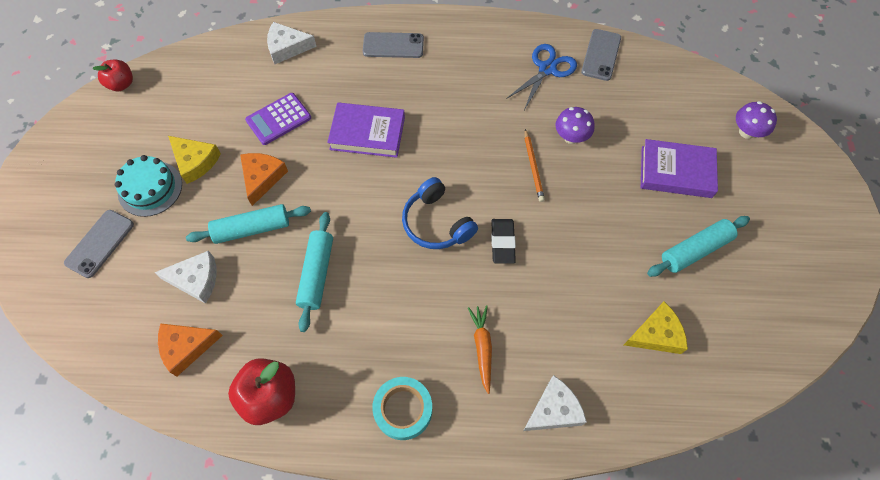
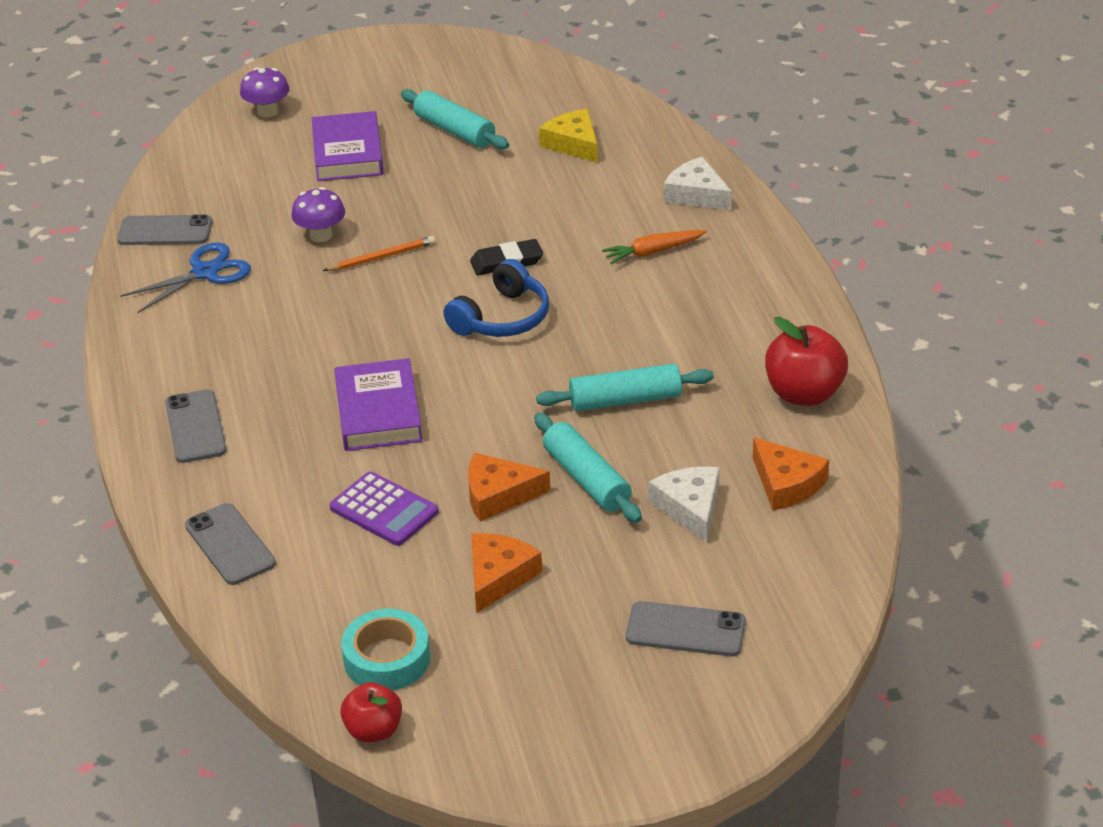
camera: 105 degrees left, 25 degrees down
turquoise cake [115,155,182,217] -> none
yellow cheese [168,136,221,184] -> orange cheese [471,533,542,613]
white cheese [267,22,317,64] -> grey phone [185,503,276,585]
turquoise tape [372,377,432,440] -> turquoise tape moved to [341,609,430,691]
blue scissors [506,44,577,110] -> blue scissors turned 120 degrees clockwise [120,243,251,313]

